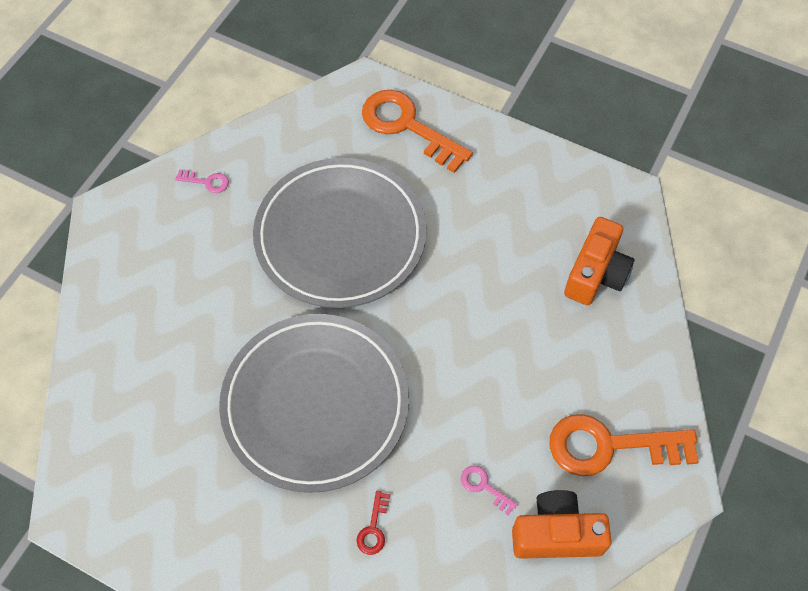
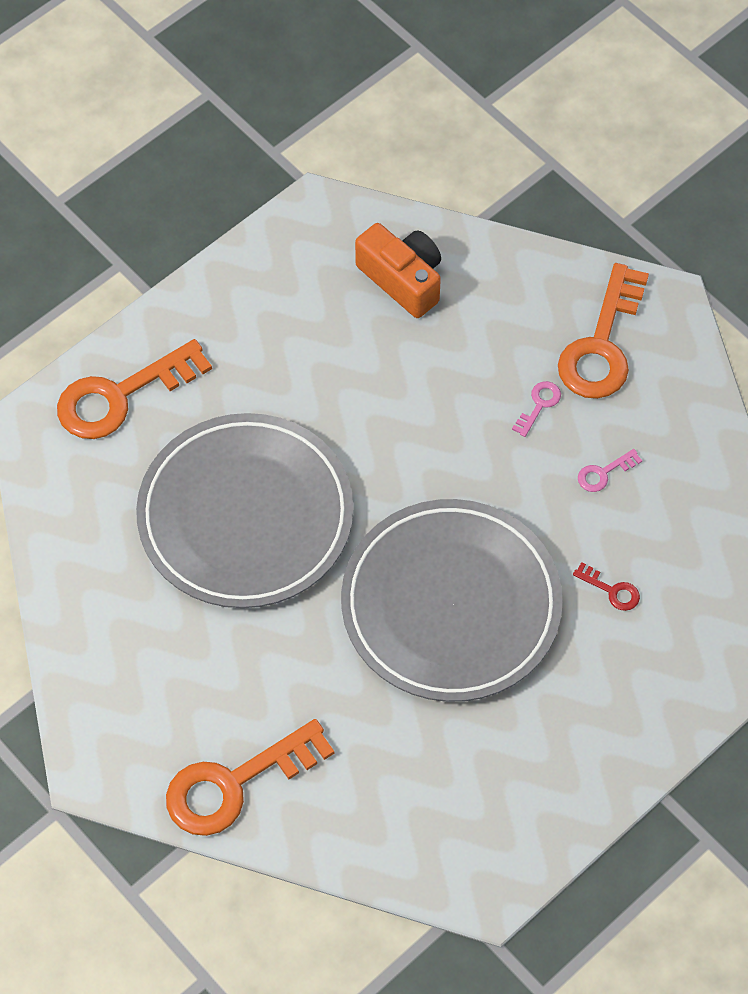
camera: 70 degrees left, 0 degrees up
pink key [175,169,229,193] -> pink key moved to [512,381,561,437]
orange camera [512,490,612,559] -> none
none -> orange key [166,719,334,836]

